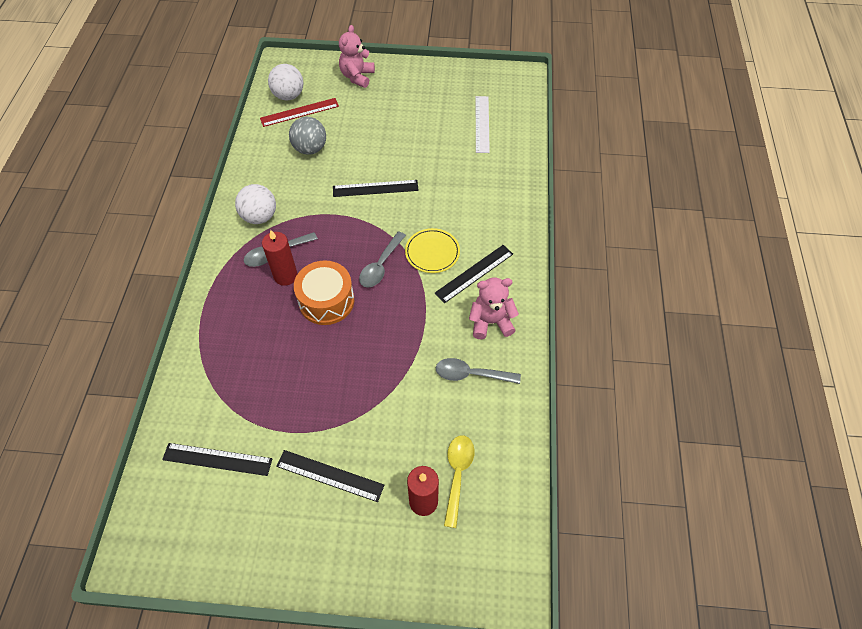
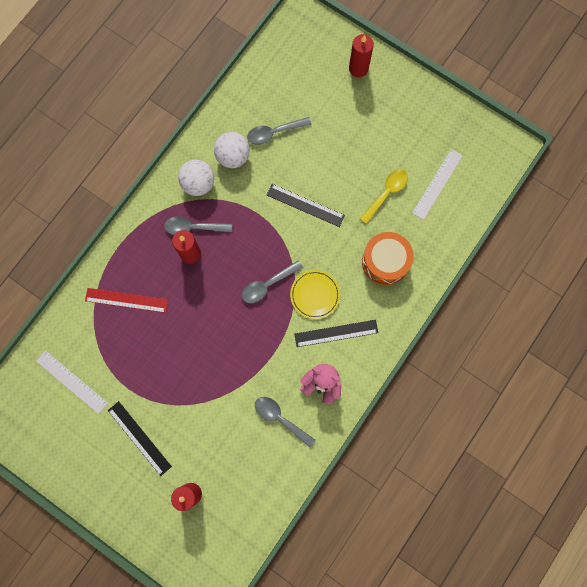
camera: 30 degrees right, 20 degrees up
black ruler [162,443,272,476] -> white ruler [36,350,108,414]
red ruler [260,98,339,127] -> red ruler moved to [85,288,168,313]
white ball [268,64,303,100] -> white ball moved to [214,132,250,168]
grey ball [289,117,326,155] -> grey spoon [247,117,311,145]
orange drum [294,261,354,325] -> orange drum moved to [362,232,414,285]
pink teddy bear [339,25,375,88] -> red candle [349,34,374,77]
yellow spoon [444,435,475,528] -> yellow spoon moved to [360,169,408,224]

